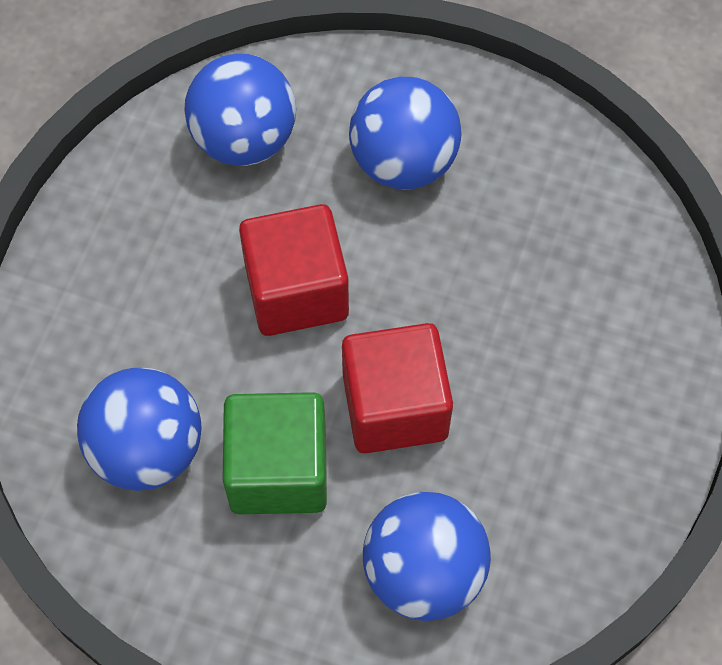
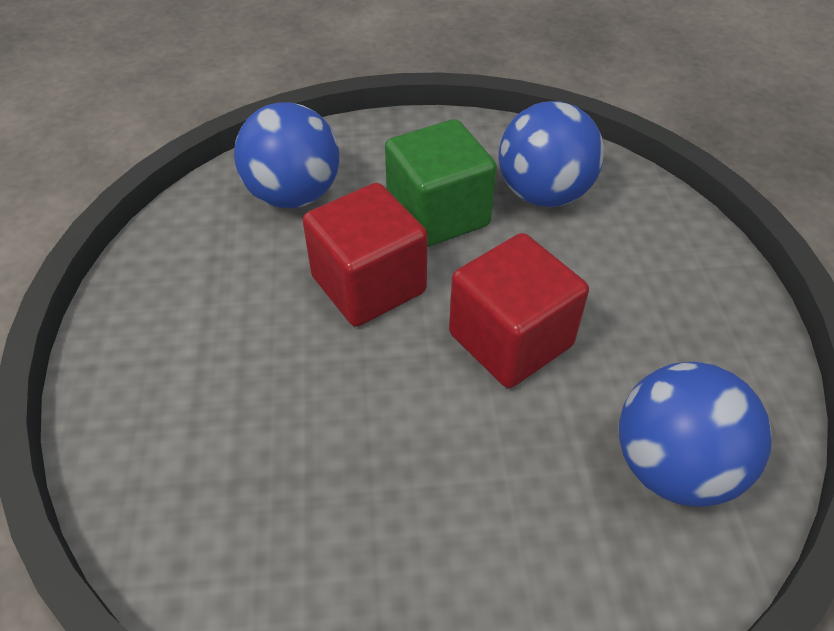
camera: 155 degrees right, 15 degrees down
blue ball [349,76,461,189] -> none

